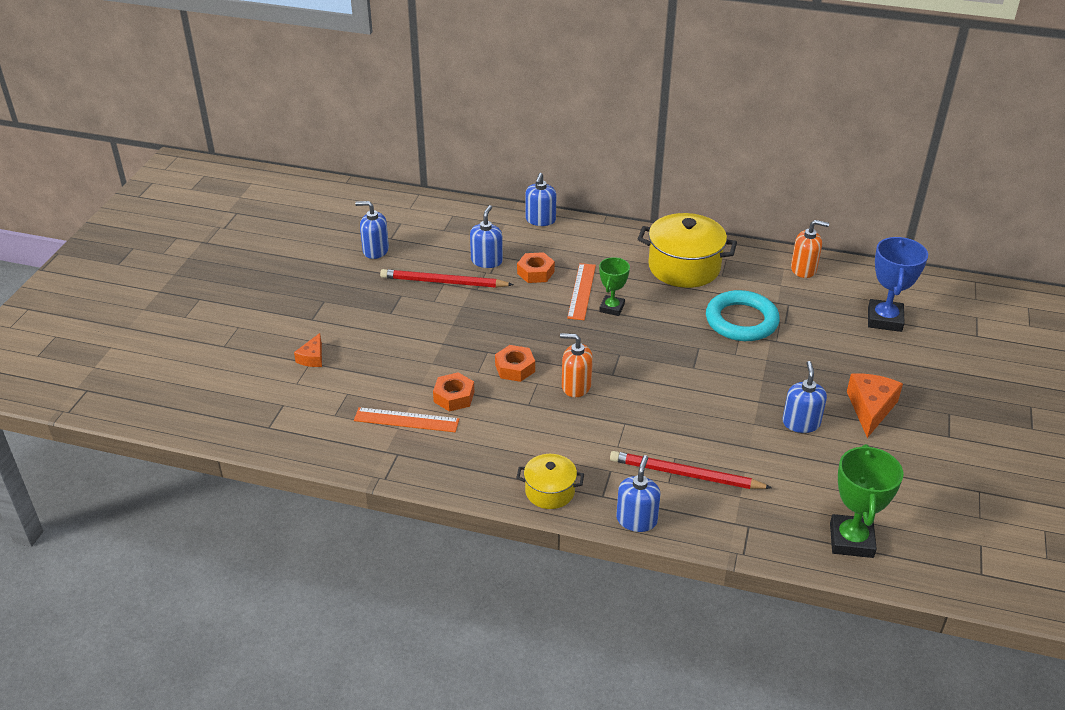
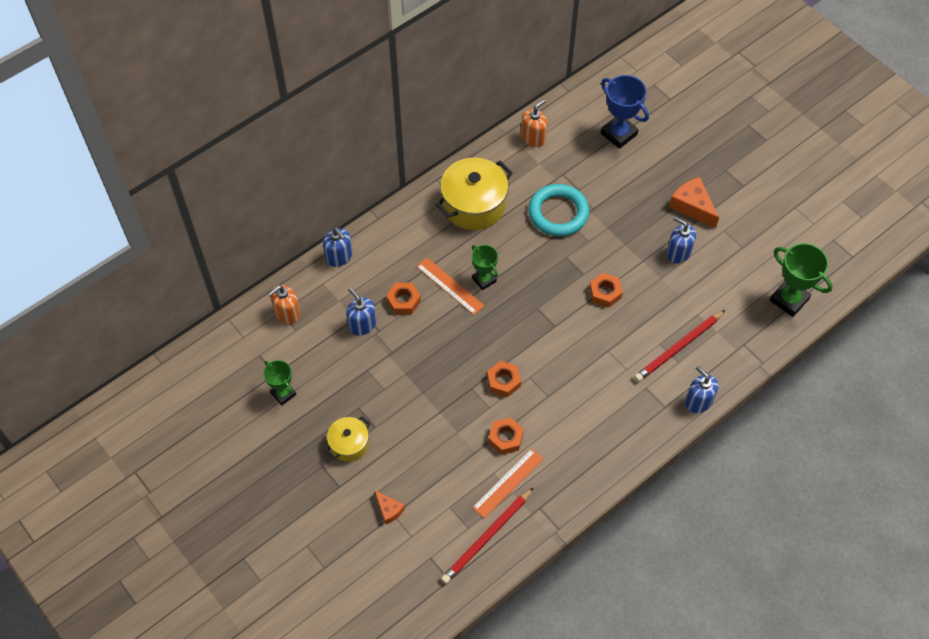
camera: 55 degrees left, 20 degrees up
blue soap dispenser [355,201,389,259] -> green trophy [263,360,296,406]
red pencil [380,269,514,288] -> red pencil moved to [441,487,534,584]
yellow pot [516,454,584,509] -> yellow pot moved to [325,417,370,462]
orange soap dispenser [560,333,593,397] -> orange soap dispenser moved to [268,285,300,324]
none -> orange nut [589,273,623,308]

